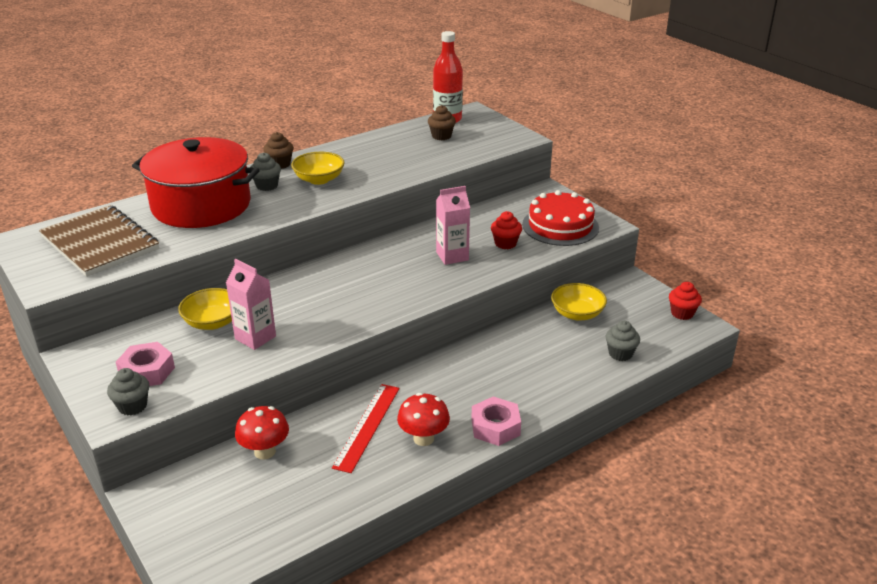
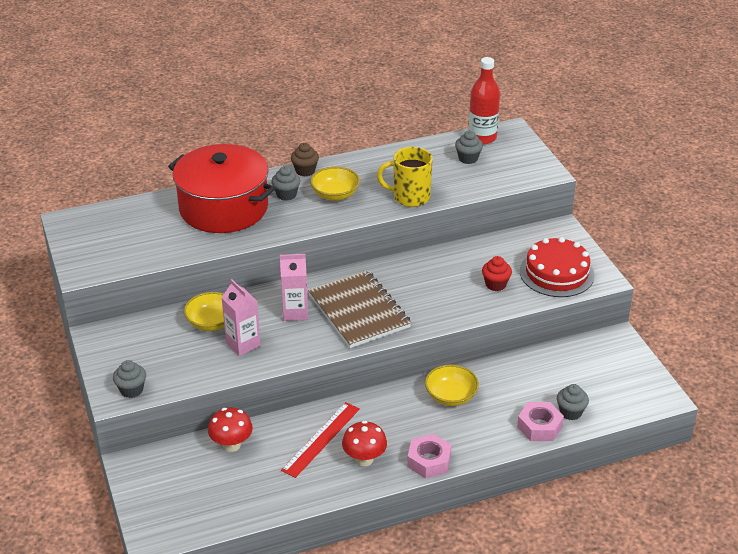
camera: 15 degrees right, 5 degrees up
brown notebook [39,205,159,277] -> brown notebook moved to [308,270,411,348]
pink nut [116,342,175,386] -> pink nut moved to [517,402,564,441]
brown cupcake [428,105,456,140] -> grey cupcake [455,131,483,164]
pink carton [436,186,470,265] -> pink carton moved to [280,254,308,321]
yellow bowl [551,283,607,320] -> yellow bowl moved to [425,365,479,406]
red cupcake [669,282,702,320] -> none
none -> yellow mug [377,147,433,207]

